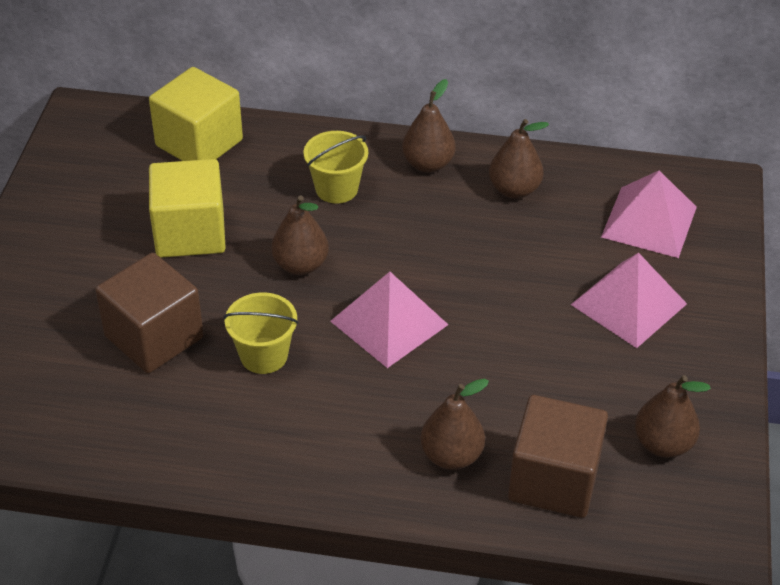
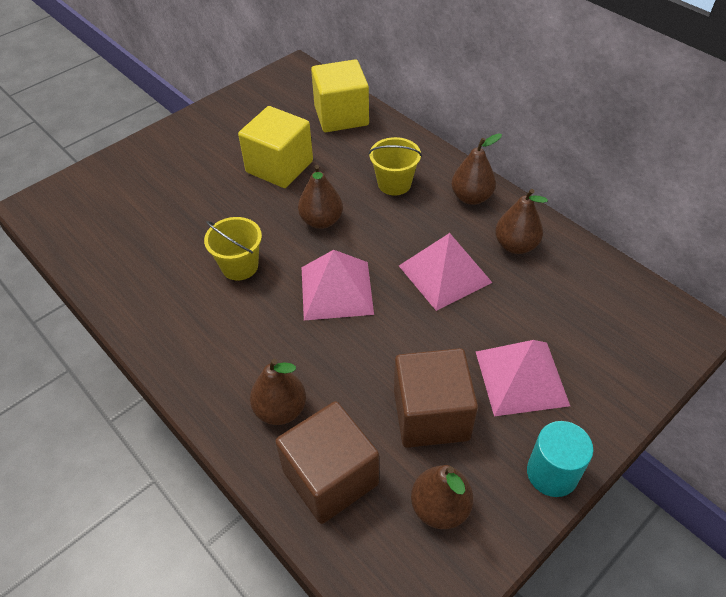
camera: 40 degrees right, 5 degrees up
brown cube [95,253,204,373] -> brown cube moved to [394,348,478,448]
pink pyramid [601,170,697,258] -> pink pyramid moved to [399,233,492,311]
none -> turquoise cylinder [527,421,593,497]

